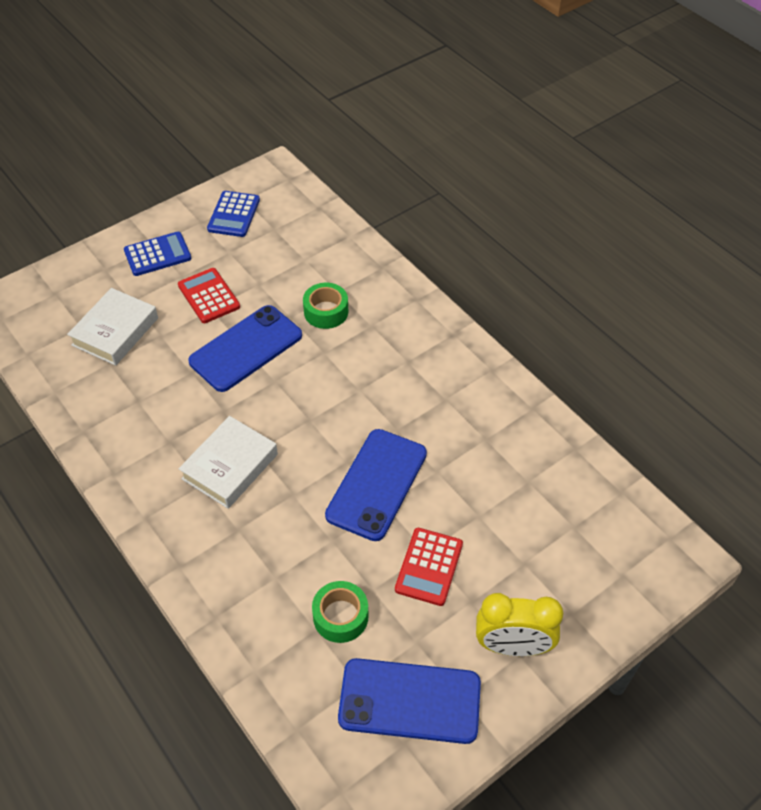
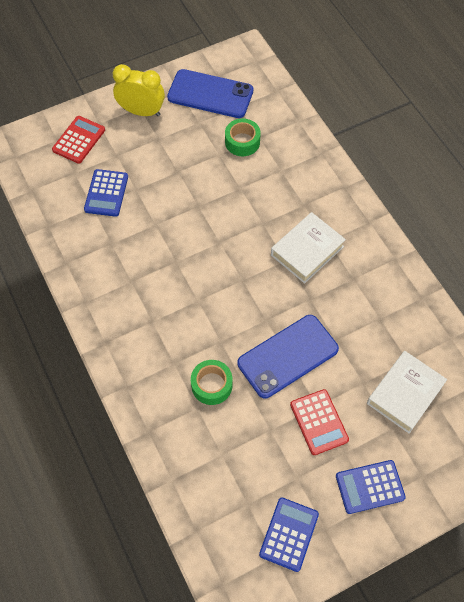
camera: 170 degrees left, 10 degrees up
blue phone [325,429,427,541] -> none
red calculator [395,528,463,606] -> red calculator moved to [52,116,105,164]
none -> blue calculator [84,169,128,217]

